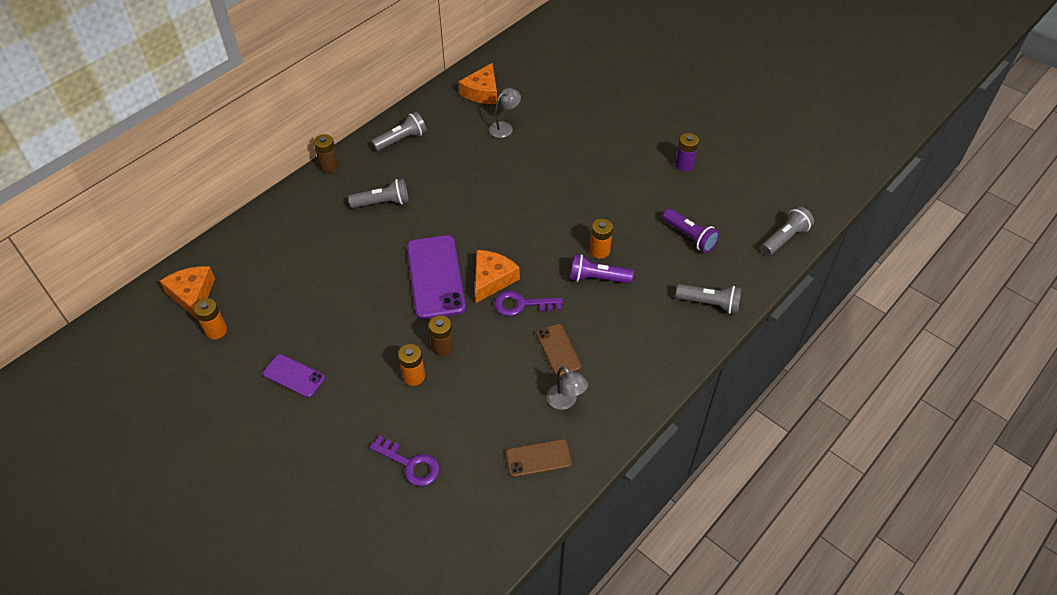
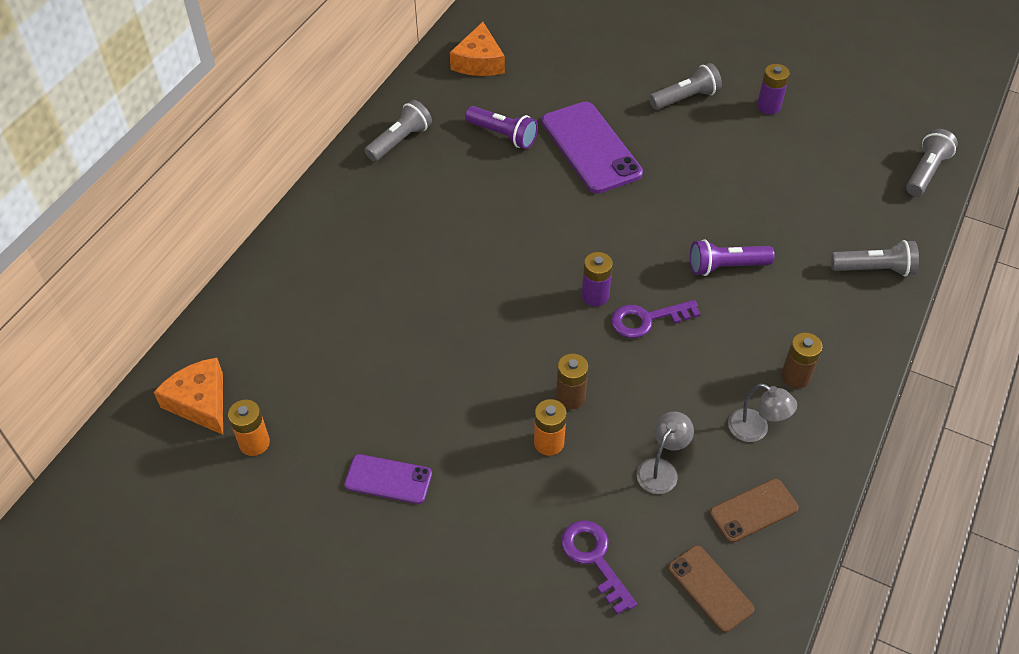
camera: 15 degrees left, 0 degrees up
brown battery [314,134,339,173] -> brown battery moved to [781,332,823,388]
grey flashlight [348,179,409,208] -> grey flashlight moved to [649,63,722,110]
purple key [370,436,440,486] -> purple key turned 135 degrees counterclockwise [561,521,637,615]
purple phone [407,235,466,319] -> purple phone moved to [542,102,643,194]
orange cheese [475,250,520,303] -> purple battery [582,252,613,306]
grey lamp [489,88,521,138] -> grey lamp moved to [636,411,694,494]
brown phone [536,324,581,376] -> brown phone moved to [668,545,754,633]
orange battery [590,219,613,259] -> none
purple flashlight [662,209,720,253] -> purple flashlight moved to [465,106,538,149]

